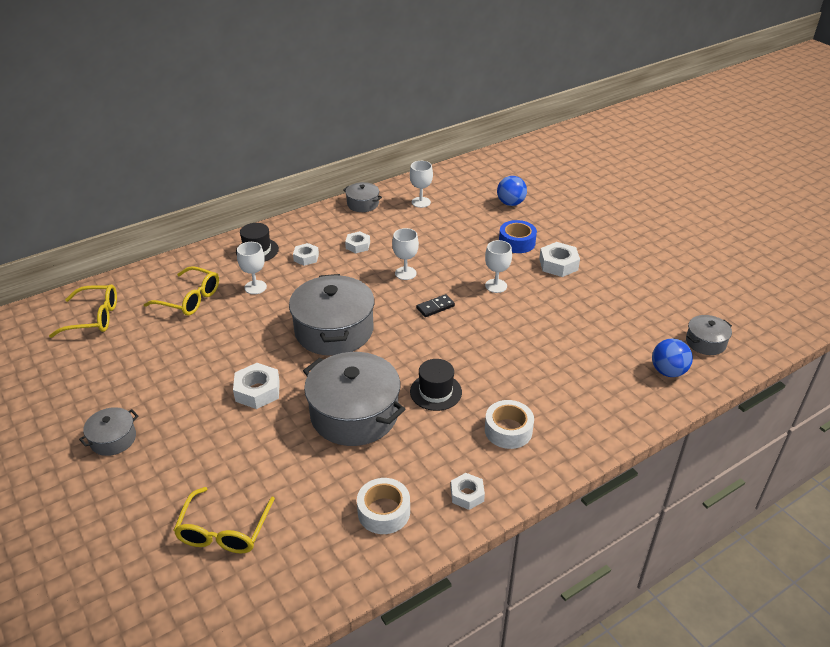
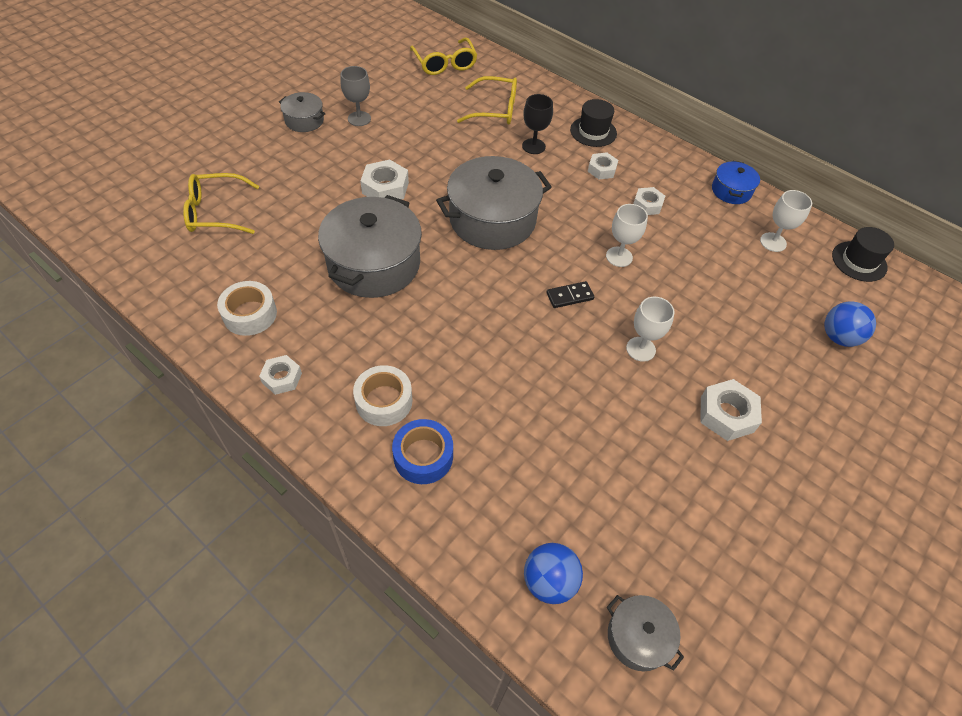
camera: 70 degrees right, 15 degrees up
yellow glasses [144,266,219,315] -> yellow glasses turned 90 degrees counterclockwise [457,76,517,124]
white goblet [237,242,267,294] -> black goblet [522,94,553,154]
grey pot [343,182,382,212] -> blue pot [712,161,760,204]
black hat [410,359,462,411] -> black hat moved to [832,227,894,282]
black domino [416,294,455,317] -> black domino turned 60 degrees counterclockwise [546,281,594,308]
blue tape [499,220,537,253] -> blue tape moved to [392,419,453,484]
none -> grey goblet [340,66,371,126]

